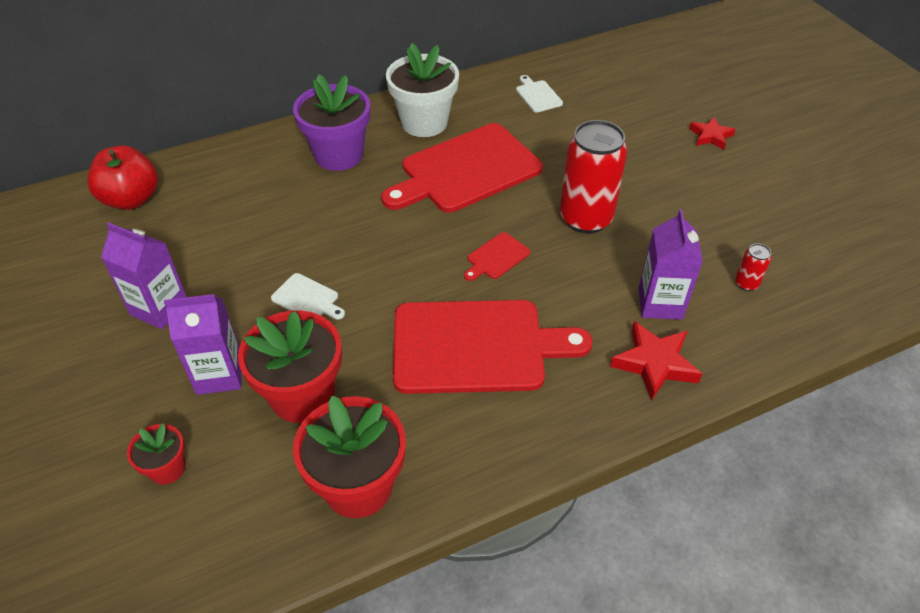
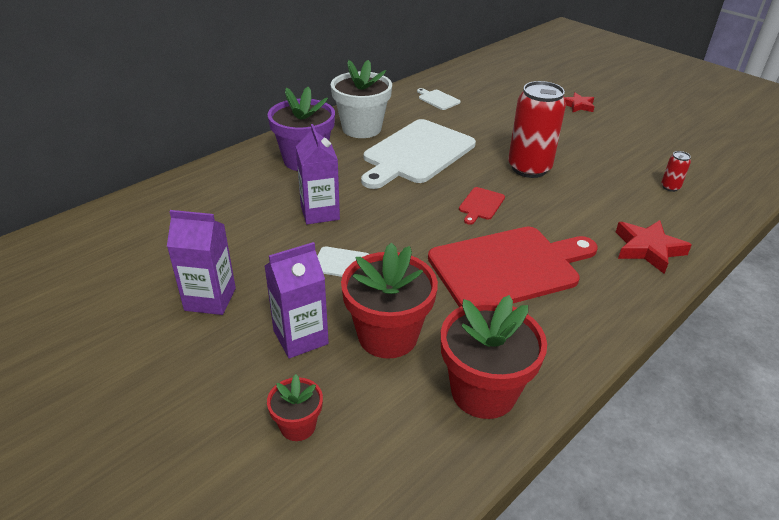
camera: 20 degrees left, 10 degrees down
red apple [87,145,158,210] -> none
red cutting board [381,123,543,213] -> white cutting board [361,119,476,189]
purple carton [638,209,703,320] -> purple carton moved to [296,124,340,224]

